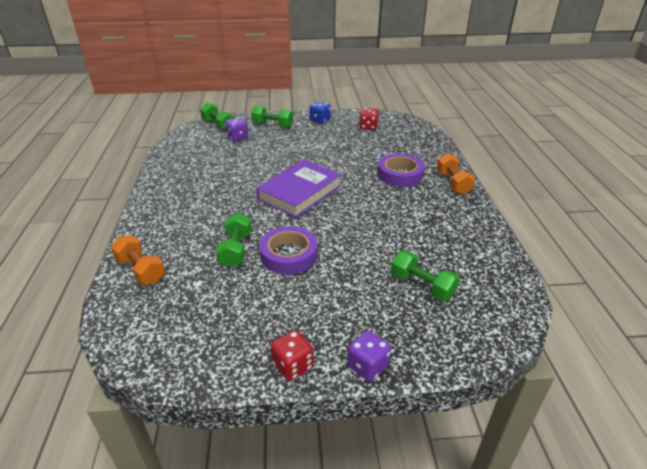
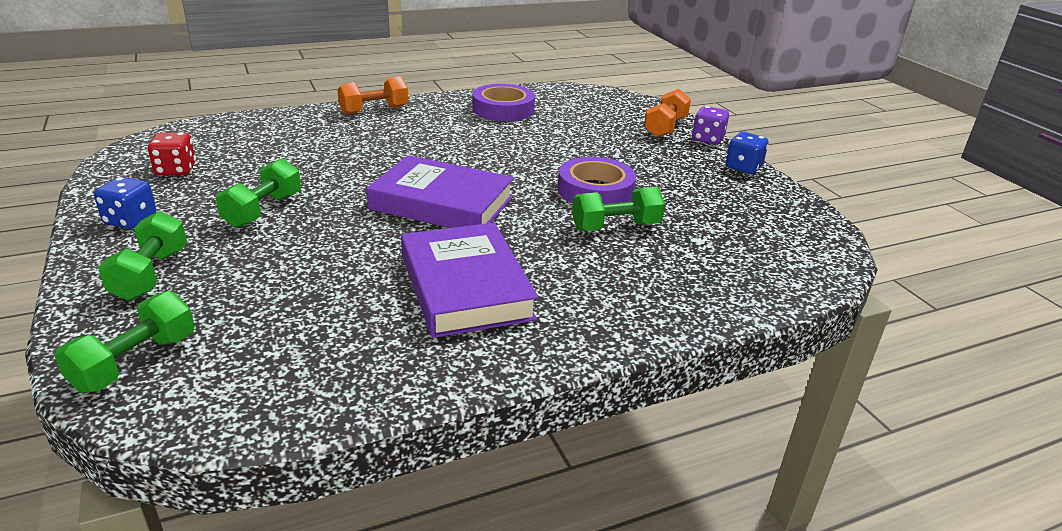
camera: 110 degrees left, 5 degrees down
orange dumbbell [111,236,165,285] -> orange dumbbell moved to [644,89,691,137]
purple dice [225,117,248,142] -> none
red dice [271,330,314,381] -> blue dice [726,132,768,174]
purple tape [377,154,424,187] -> purple tape moved to [473,84,535,121]
green dumbbell [391,251,460,301] -> green dumbbell moved to [216,158,301,228]
none -> purple book [401,223,538,338]

